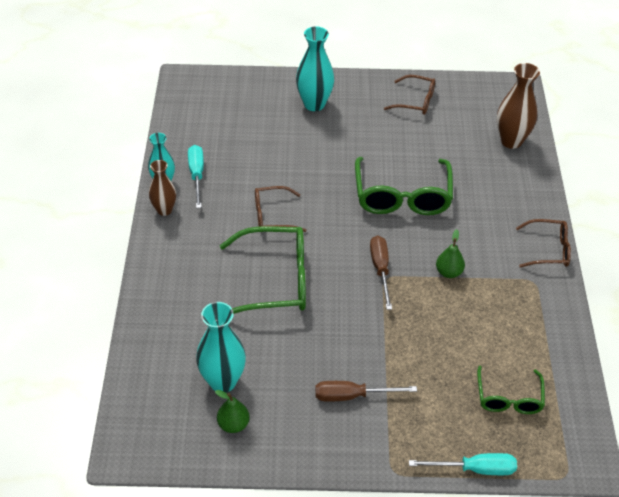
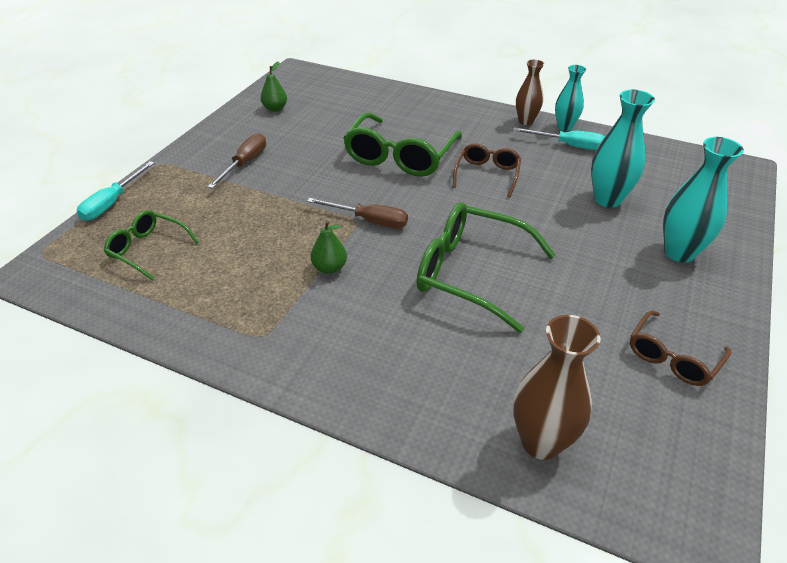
camera: 115 degrees right, 5 degrees down
turquoise vase [196,302,246,393] -> turquoise vase moved to [591,90,655,207]
brown glasses [516,219,571,268] -> none

